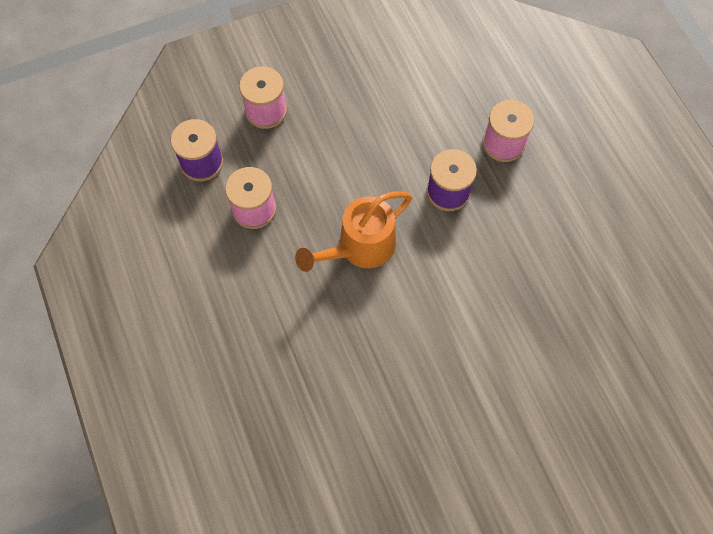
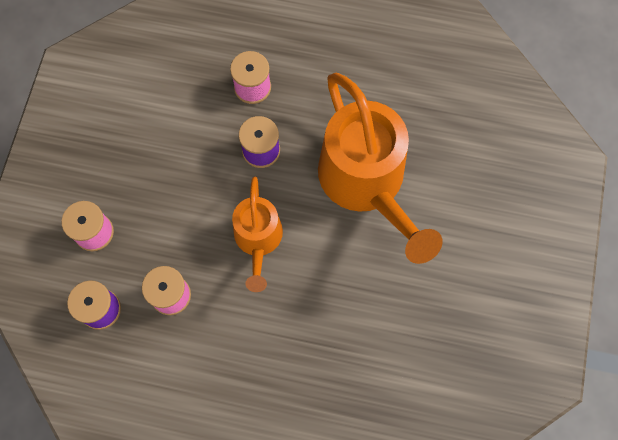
camera: 55 degrees left, 5 degrees up
none -> orange watering can [318,73,443,264]

